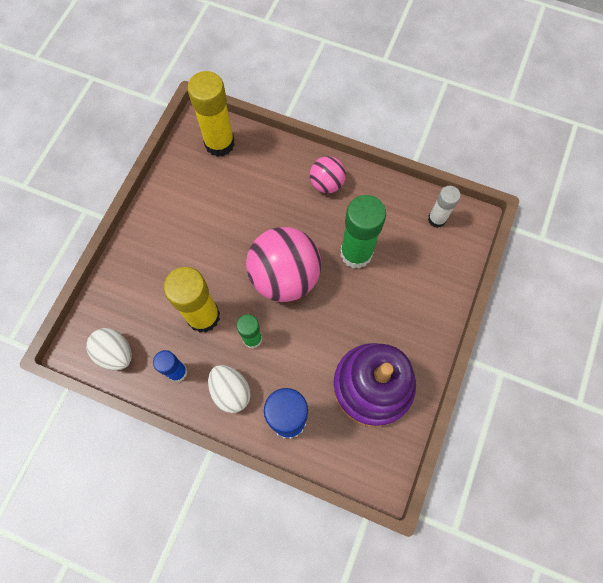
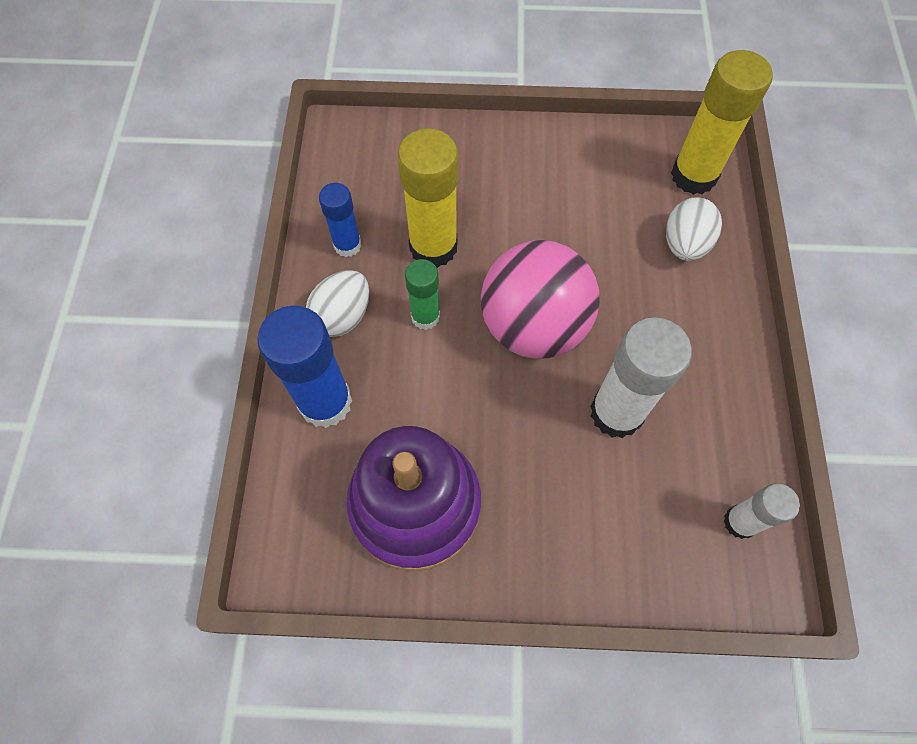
camera: 70 degrees right, 5 degrees down
white egg [86,328,132,370] -> white egg moved to [666,197,722,261]
pink ball [310,156,346,193] -> none
green glue stick [340,195,386,269] -> white glue stick [590,317,692,438]

